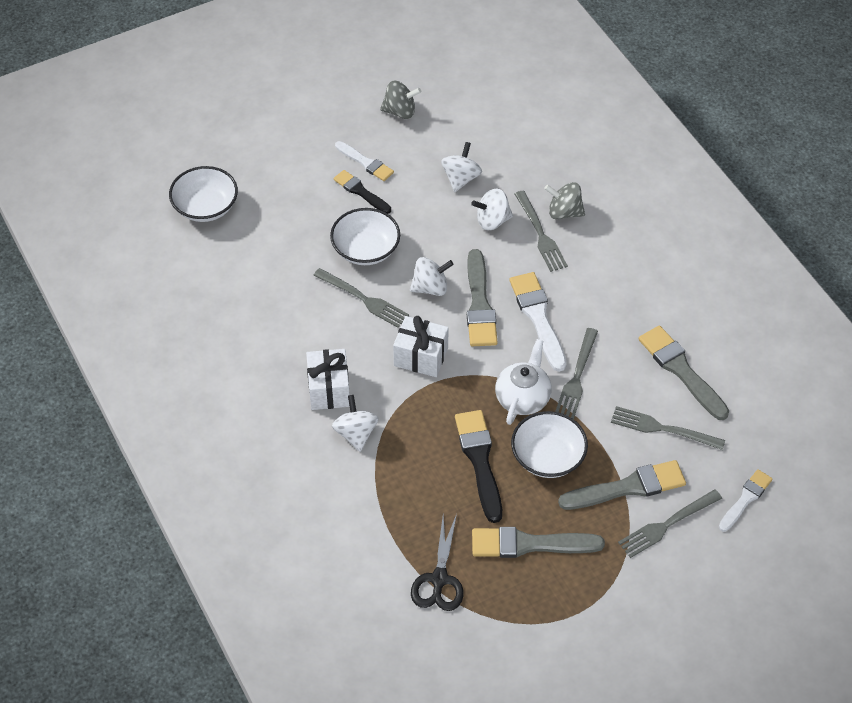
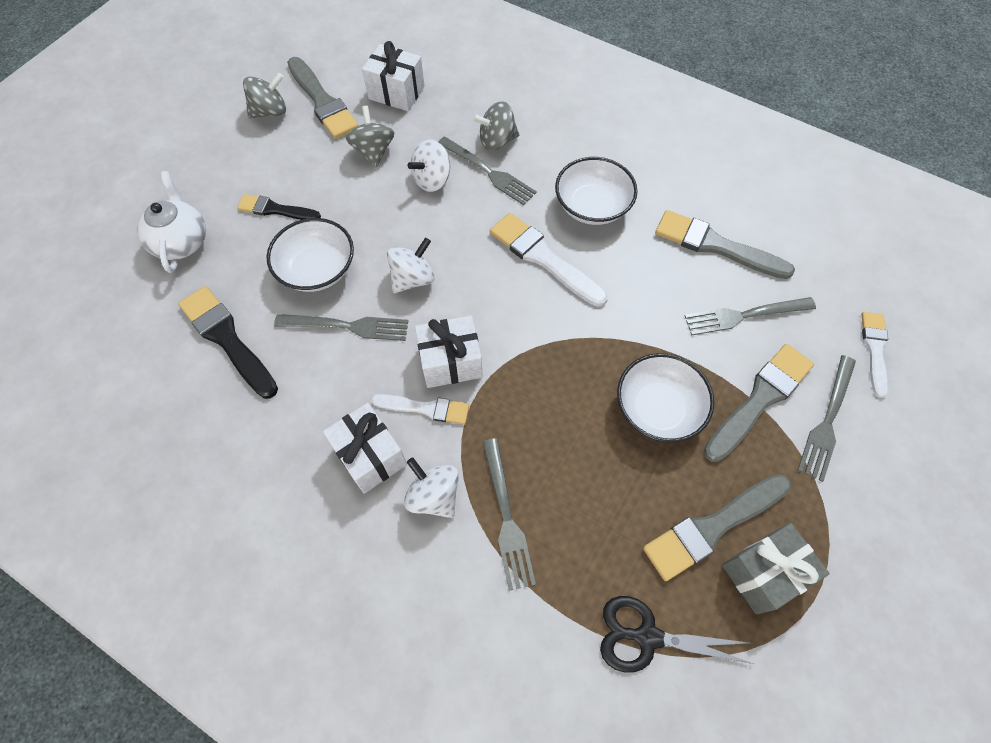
camera: 30 degrees left, 10 degrees up
white bowl [169,166,238,222] -> white bowl moved to [555,157,638,225]
white brush [335,141,394,181] -> white brush moved to [372,394,469,424]
black scissors [411,514,464,611] -> black scissors turned 120 degrees clockwise [600,596,753,673]
white spinning top [441,142,482,192] -> grey spinning top [346,106,394,168]
black brush [455,410,502,523] -> black brush moved to [178,286,278,399]
grey brush [467,249,498,346] -> grey brush moved to [287,57,359,139]
white teapot [495,339,552,425] -> white teapot moved to [137,171,206,273]
grey fork [555,328,598,419] -> grey fork moved to [483,438,536,591]
none -> white gift [362,41,425,111]
none -> grey gift [722,523,830,614]

